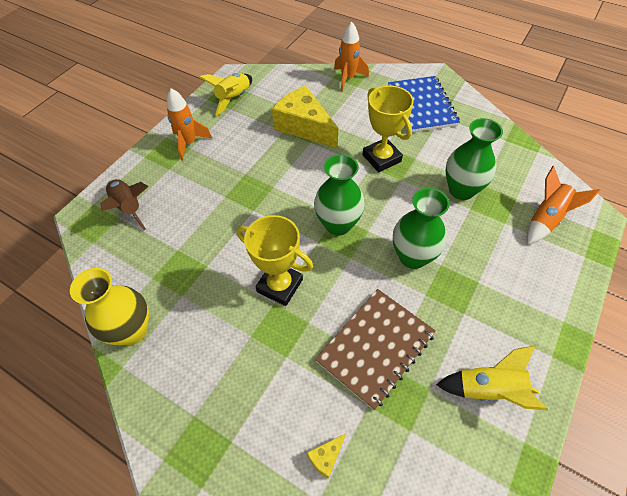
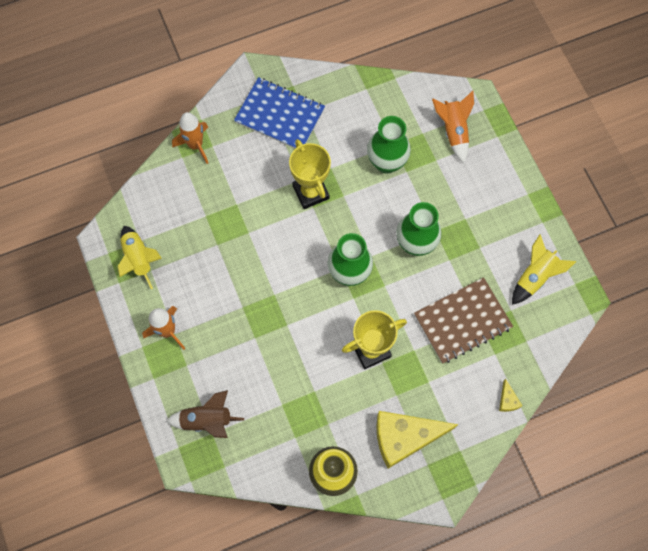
camera: 55 degrees left, 15 degrees up
yellow cheese [272,86,338,148] -> yellow cheese moved to [376,411,458,469]
brown notebook [315,289,436,410] -> brown notebook turned 75 degrees clockwise [414,277,513,364]
yellow trophy [362,86,414,172] -> yellow trophy turned 60 degrees clockwise [289,139,331,209]

